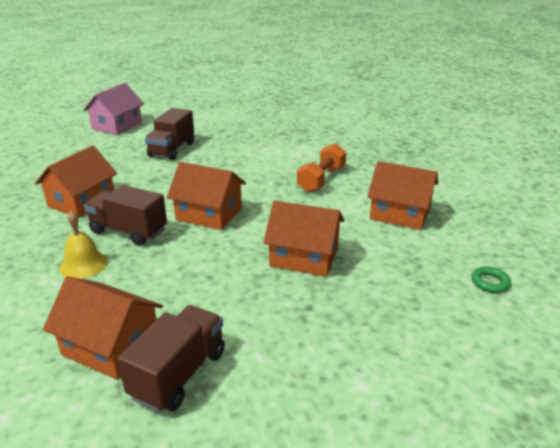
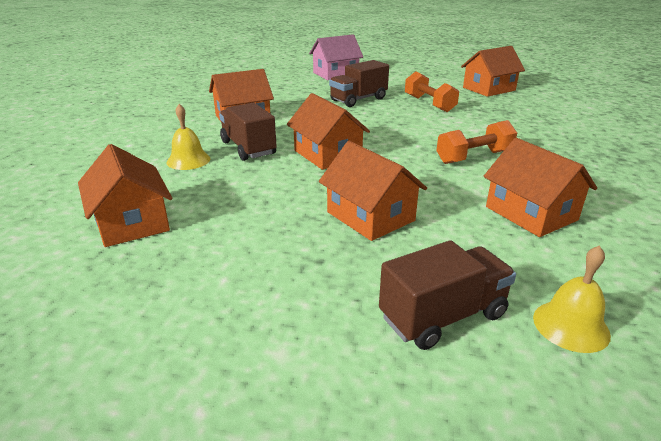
camera: 35 degrees right, 0 degrees up
brown truck [117,305,225,412] -> brown truck moved to [379,240,516,350]
green ring [472,266,511,293] -> yellow bell [533,245,611,353]
none -> orange dumbbell [405,71,459,112]
none -> orange house [461,46,525,97]

